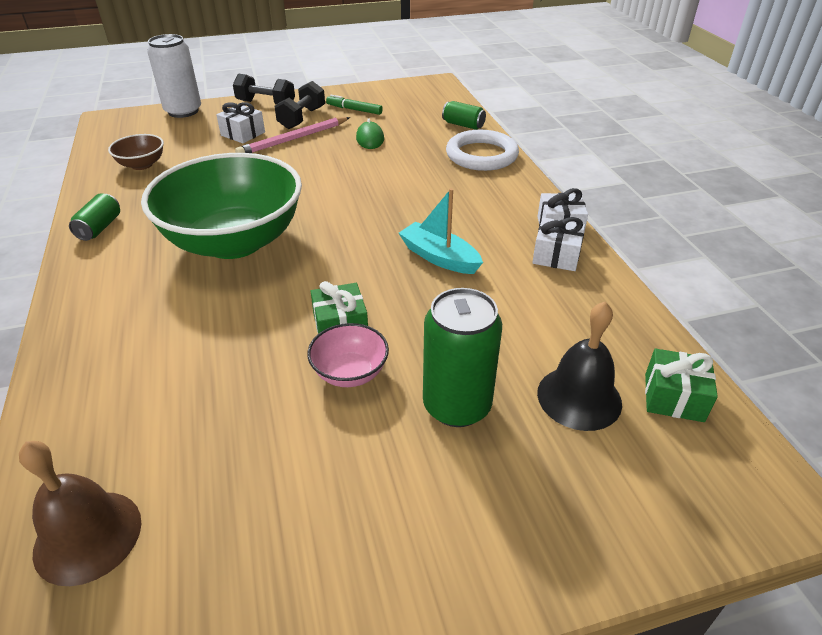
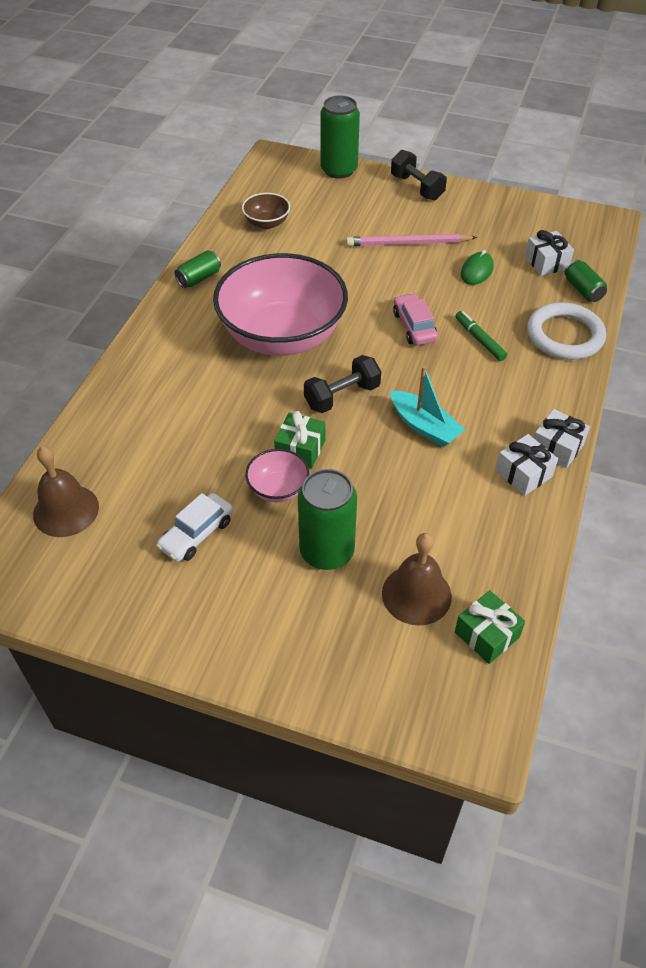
camera: 35 degrees right, 10 degrees up
green bowl [141,153,302,259] -> pink bowl [213,253,348,356]
white can [147,34,201,118] -> green can [320,95,360,179]
white gift [216,102,265,143] -> white gift moved to [525,230,574,276]
black dumbbell [274,81,325,129] -> black dumbbell moved to [304,355,381,413]
green marker [326,95,383,115] -> green marker moved to [455,311,507,361]
turquoise boat [399,188,483,274] -> turquoise boat turned 150 degrees clockwise [390,366,465,447]
black bell [537,302,622,431] -> brown bell [382,533,452,626]
none -> white car [156,493,233,562]
none -> pink car [393,293,438,345]

